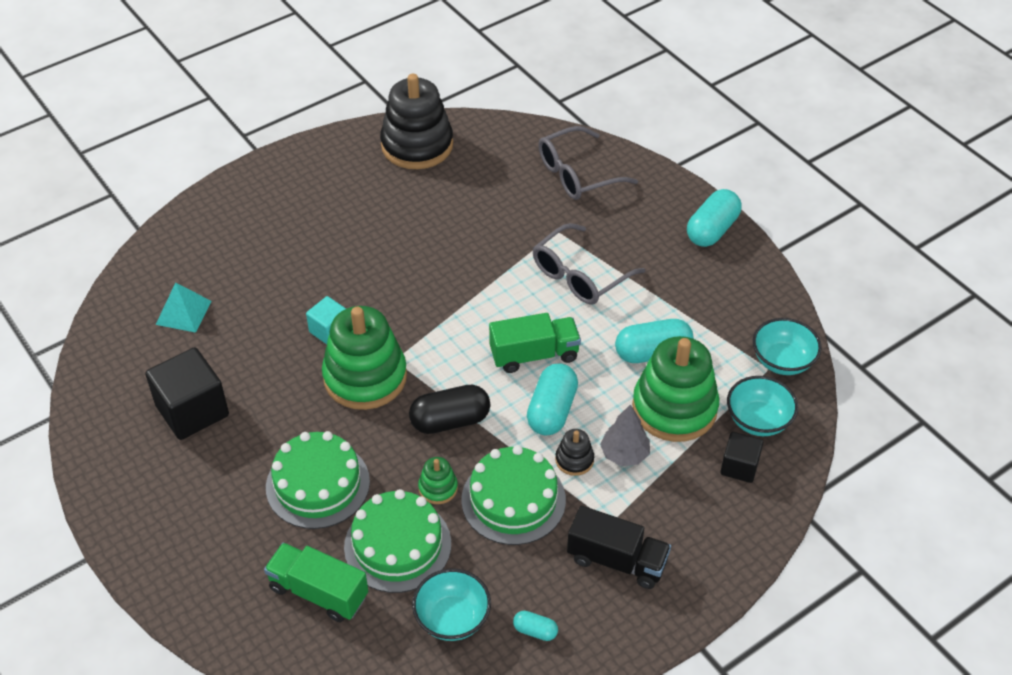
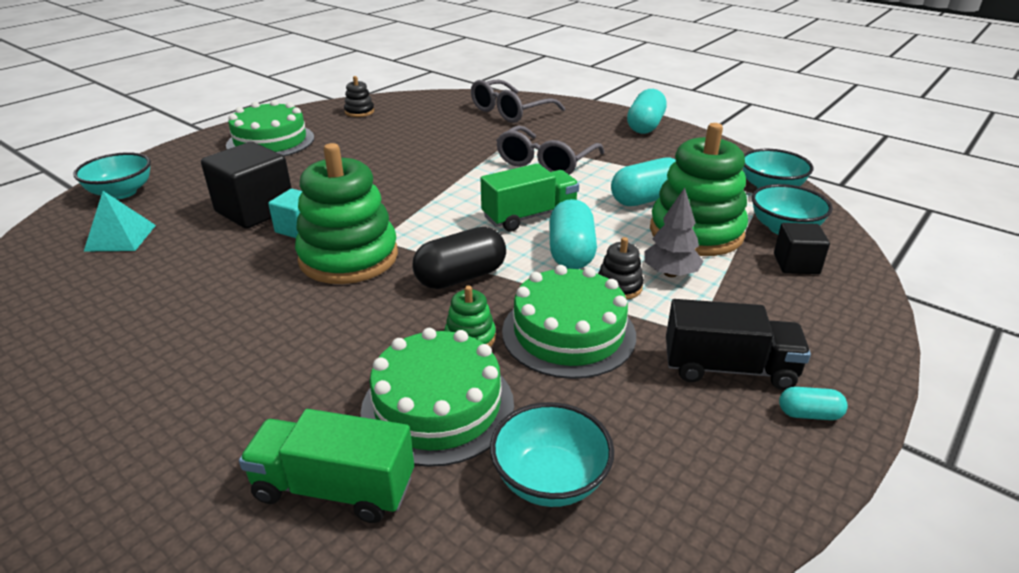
camera: 15 degrees left, 15 degrees down
black cube [145,347,229,440] -> black cube moved to [201,142,292,229]
green cake [266,431,370,529] -> green cake moved to [226,100,314,157]
black stacking toy [380,74,453,169] -> black stacking toy [344,76,374,117], size x0.44
turquoise capsule [513,611,558,641] -> turquoise capsule moved to [779,387,848,420]
none -> turquoise bowl [73,152,151,199]

